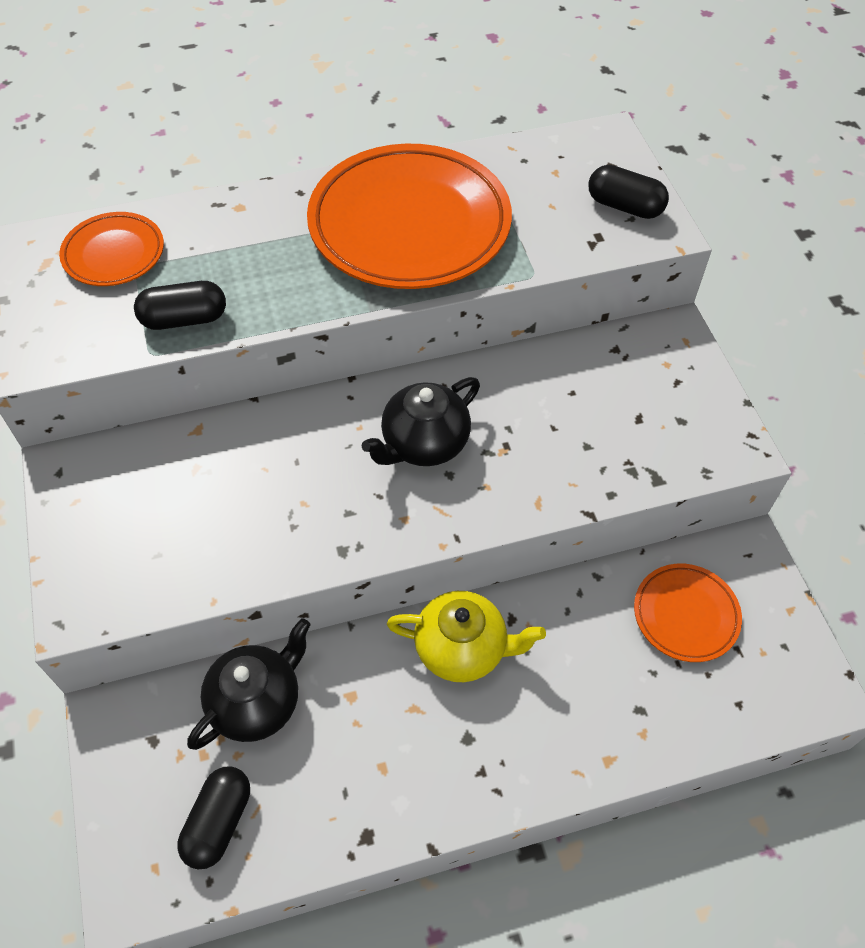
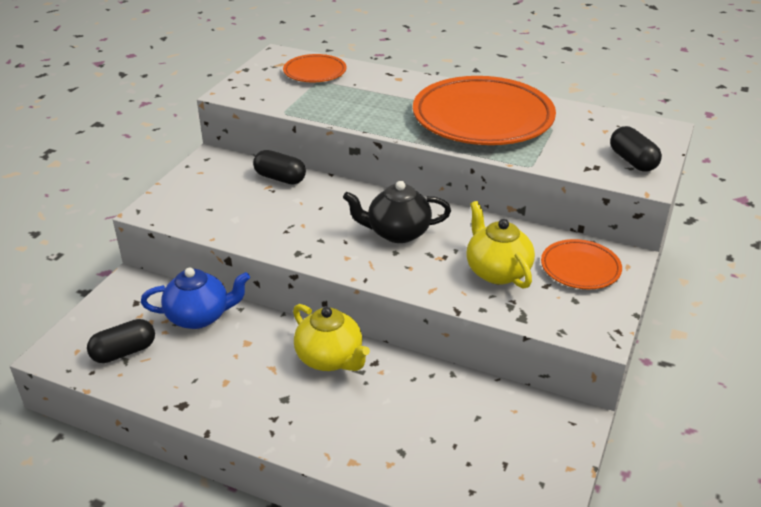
camera: 40 degrees right, 20 degrees down
black capsule [134,281,226,330] -> black capsule moved to [253,150,306,185]
black teapot [187,618,311,750] -> blue teapot [141,267,250,329]
orange plate [634,564,742,662] -> orange plate moved to [541,239,622,289]
none -> yellow teapot [466,201,535,289]

